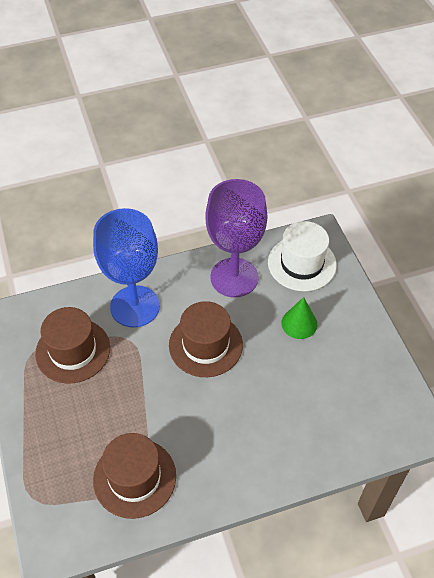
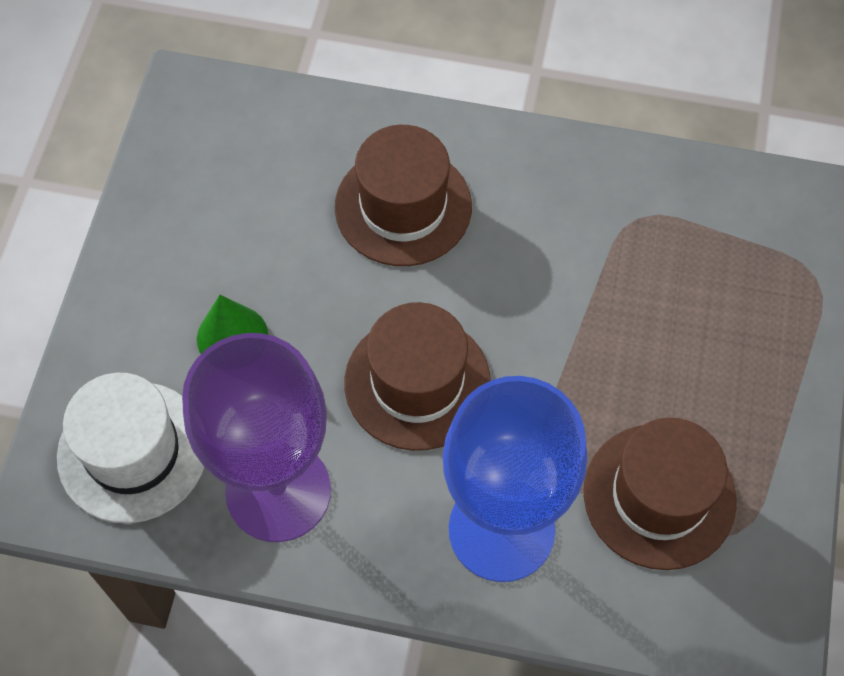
camera: 150 degrees left, 10 degrees up
brown hat [93,433,176,519] -> brown hat moved to [335,125,472,266]

